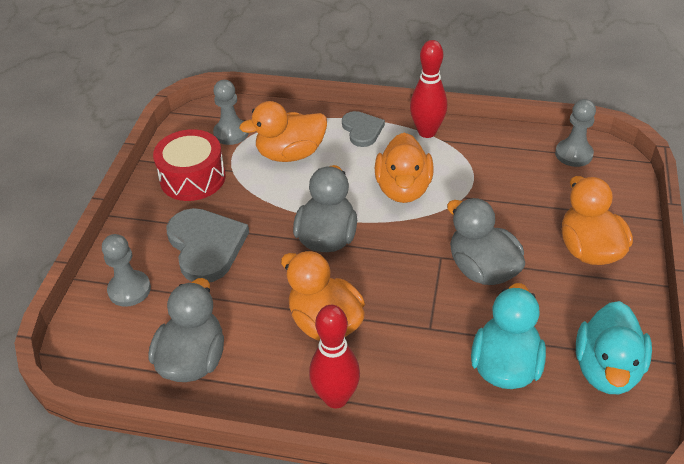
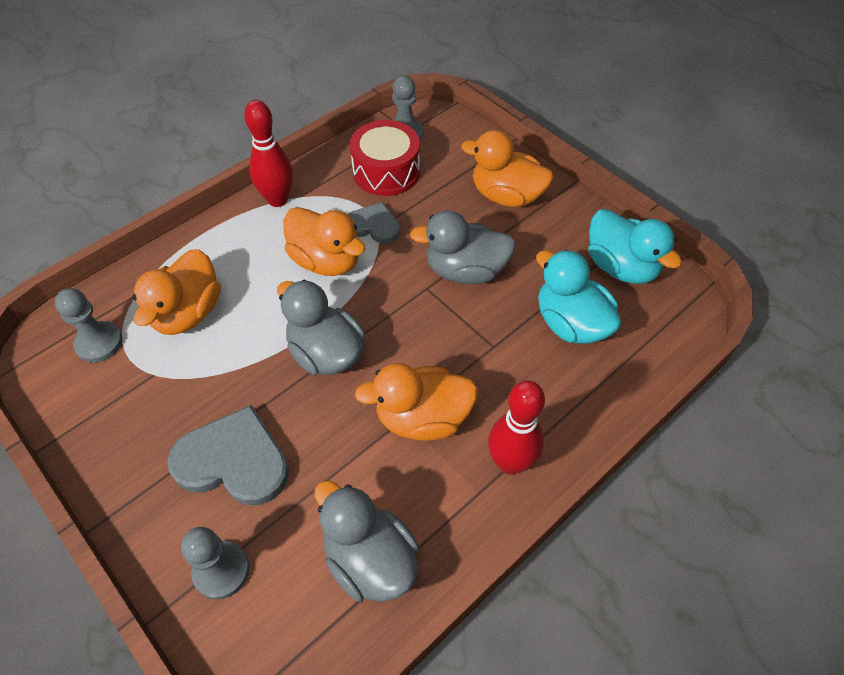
camera: 55 degrees left, 10 degrees up
red drum [153,129,226,201] -> red drum moved to [350,120,420,196]
grey heart [342,111,385,147] -> grey heart moved to [347,202,400,243]

